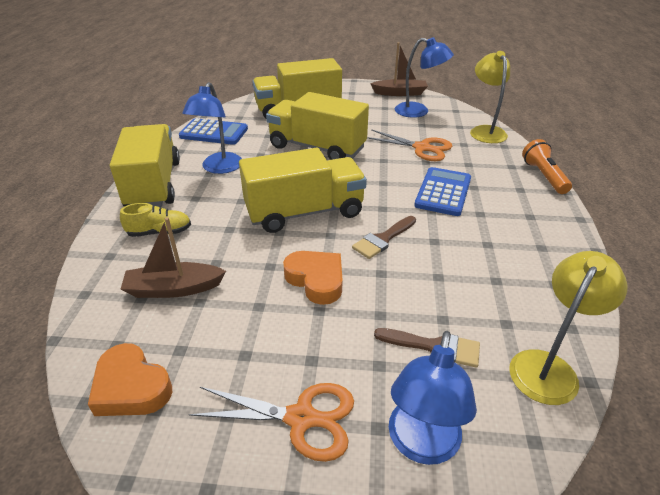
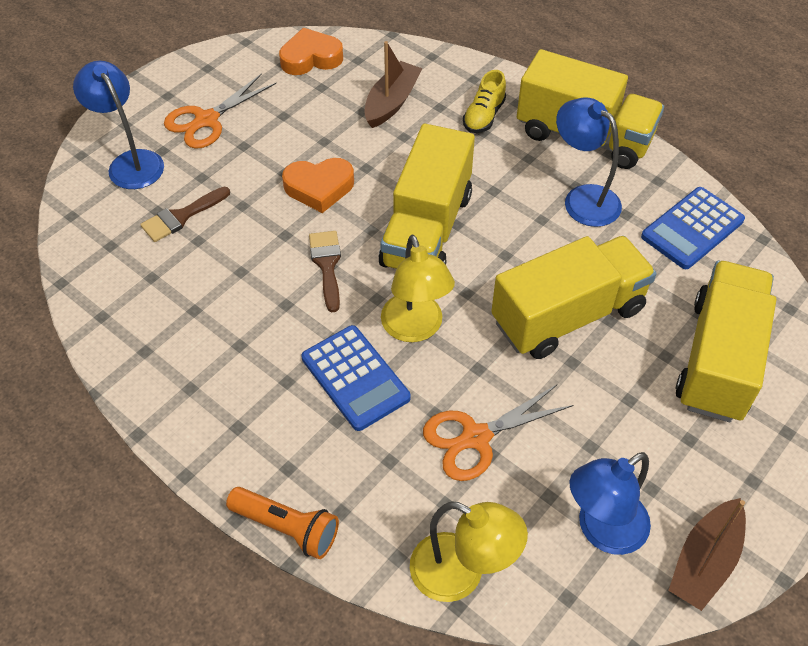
camera: 125 degrees right, 15 degrees up
yellow lamp [510,251,627,405] -> yellow lamp moved to [381,235,455,342]

